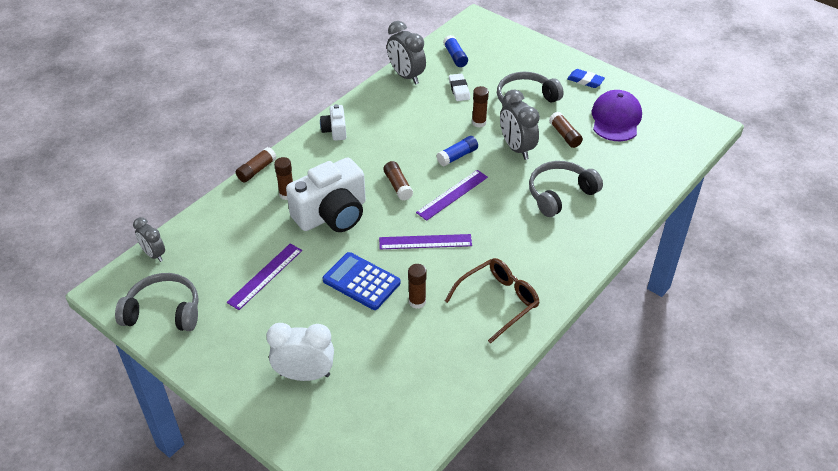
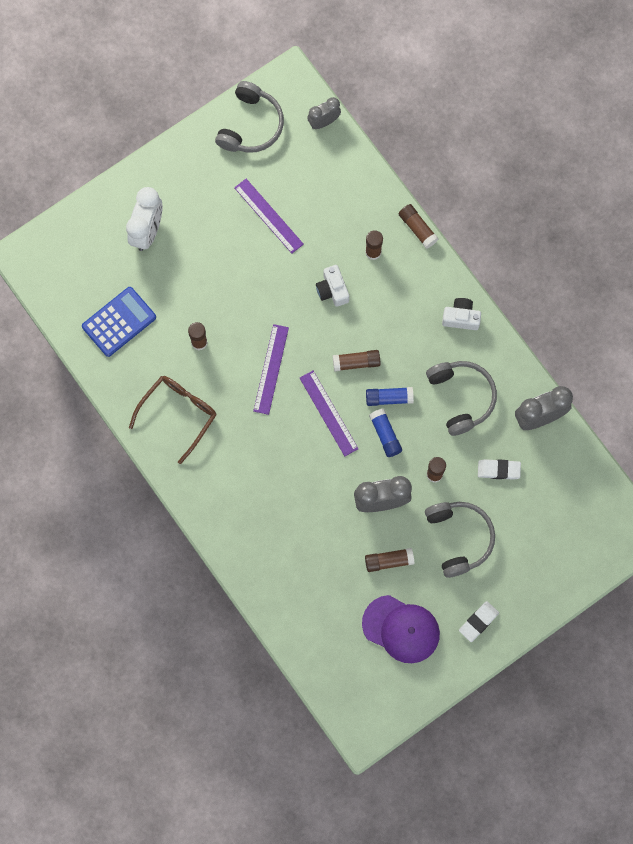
camera: 105 degrees right, 30 degrees up
white camera [286,157,366,232] -> white camera [316,265,349,307], size x0.48
blue calculator [323,252,401,310] -> blue calculator moved to [82,287,156,357]
blue glue stick [443,35,468,67] -> blue glue stick moved to [366,387,414,406]
brown glasses [445,258,540,344] -> brown glasses turned 120 degrees counterclockwise [129,376,216,464]
grey headphones [529,161,603,217] -> grey headphones moved to [426,361,497,436]
blue eraser [567,69,605,88] -> white eraser [459,601,499,642]

